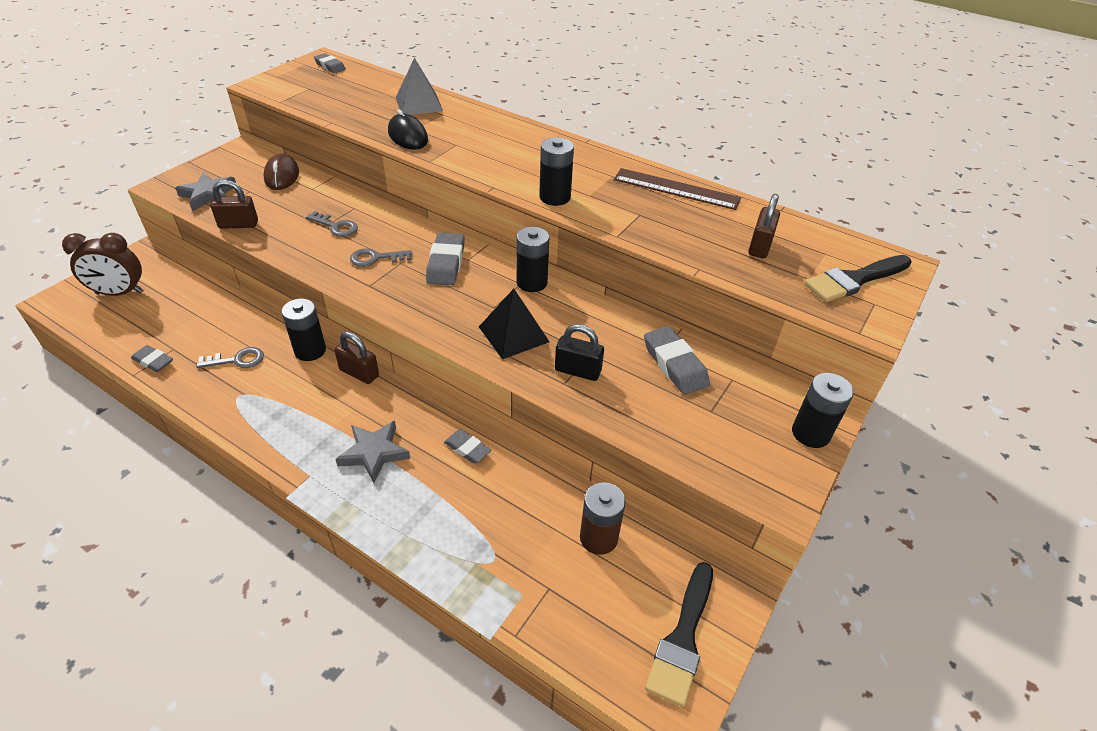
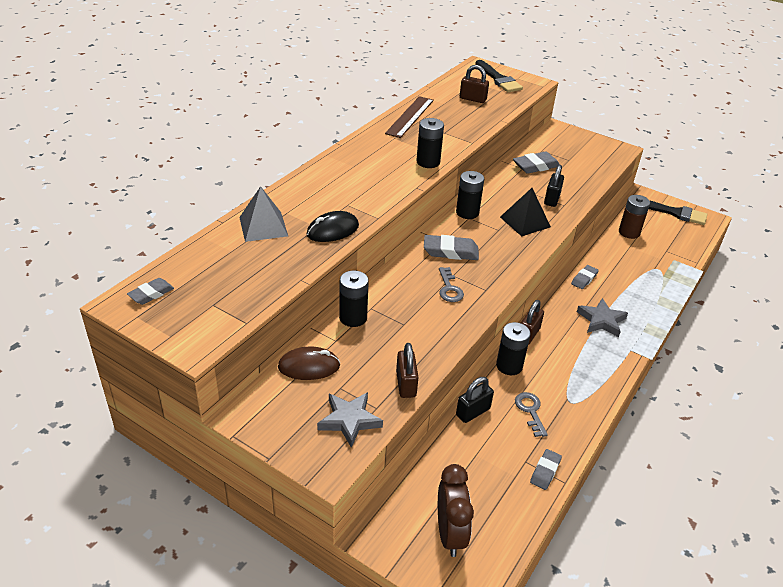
camera: 90 degrees left, 5 degrees down
grey key [306,211,358,237] -> none
black battery [792,373,854,448] -> black battery moved to [339,270,369,327]
none -> black padlock [456,377,494,423]

